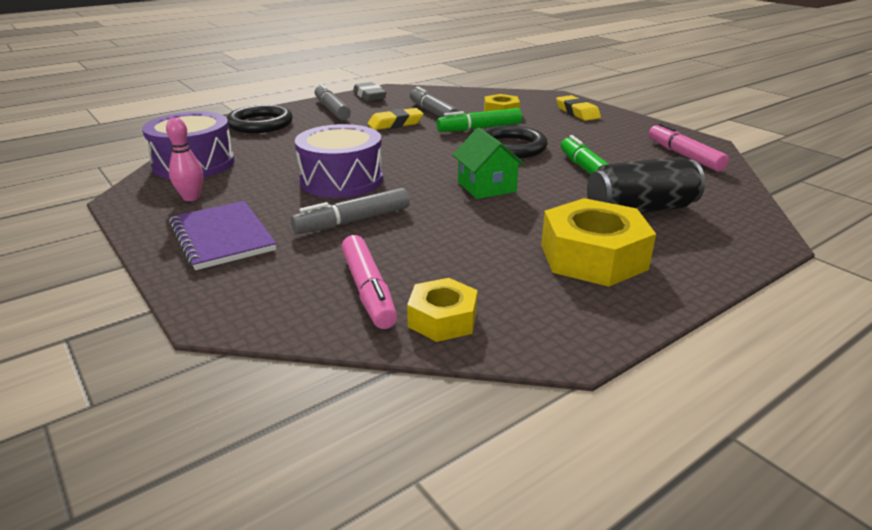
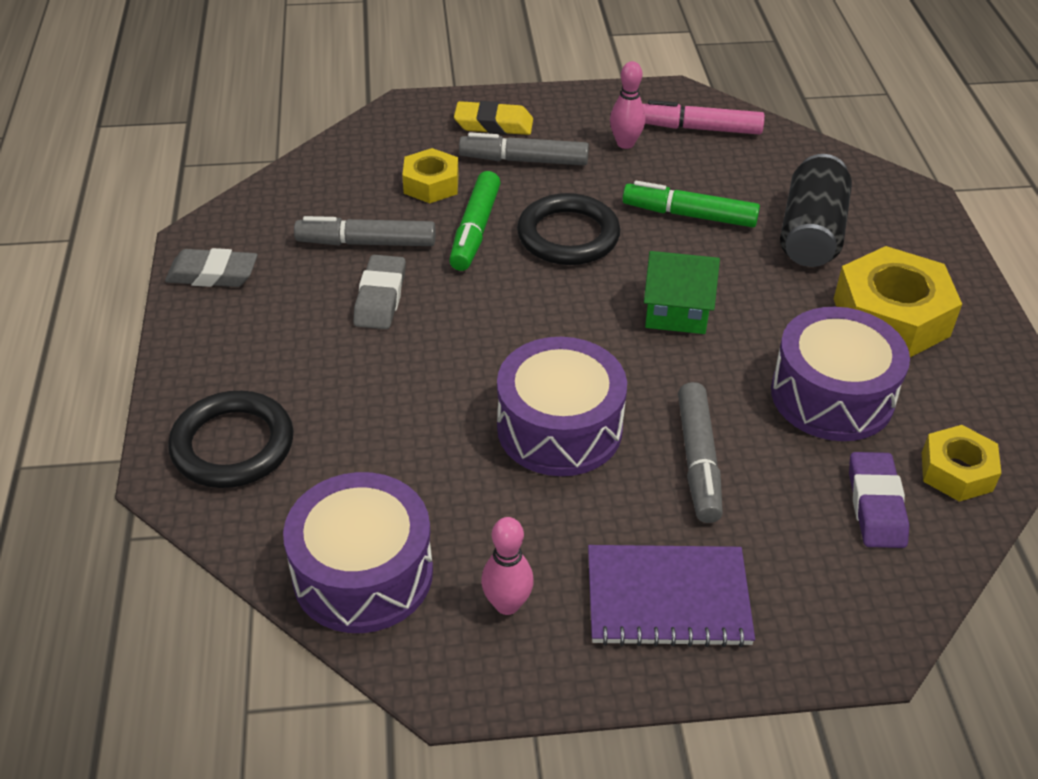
camera: 60 degrees left, 15 degrees up
grey marker [315,84,351,120] -> grey marker moved to [459,132,589,165]
pink marker [341,235,397,329] -> purple eraser [849,452,909,548]
yellow eraser [368,108,424,130] -> grey eraser [353,255,406,329]
none -> pink bowling pin [610,61,646,149]
none -> purple drum [771,307,910,441]

